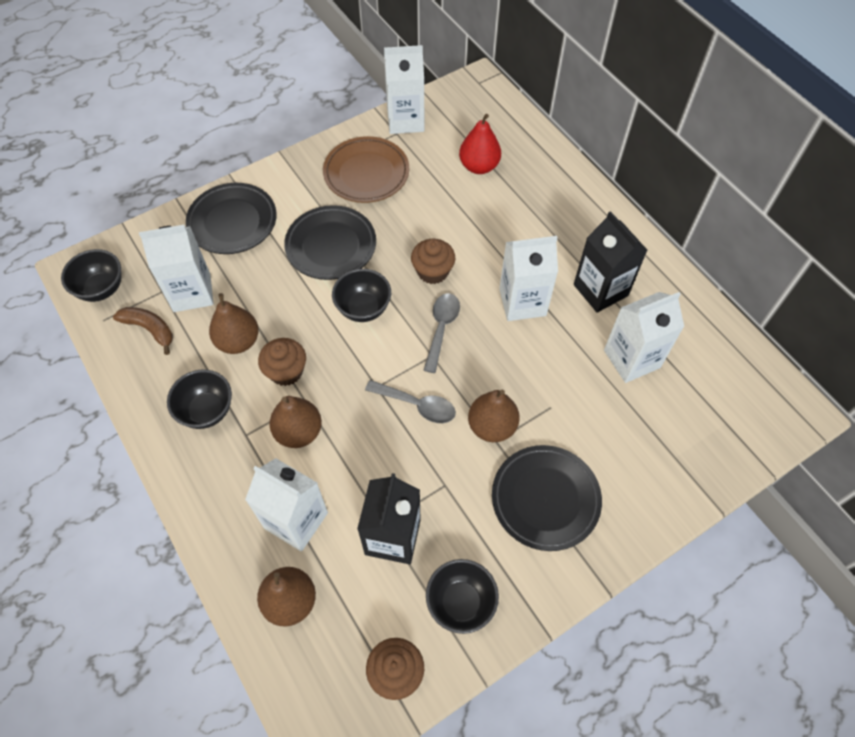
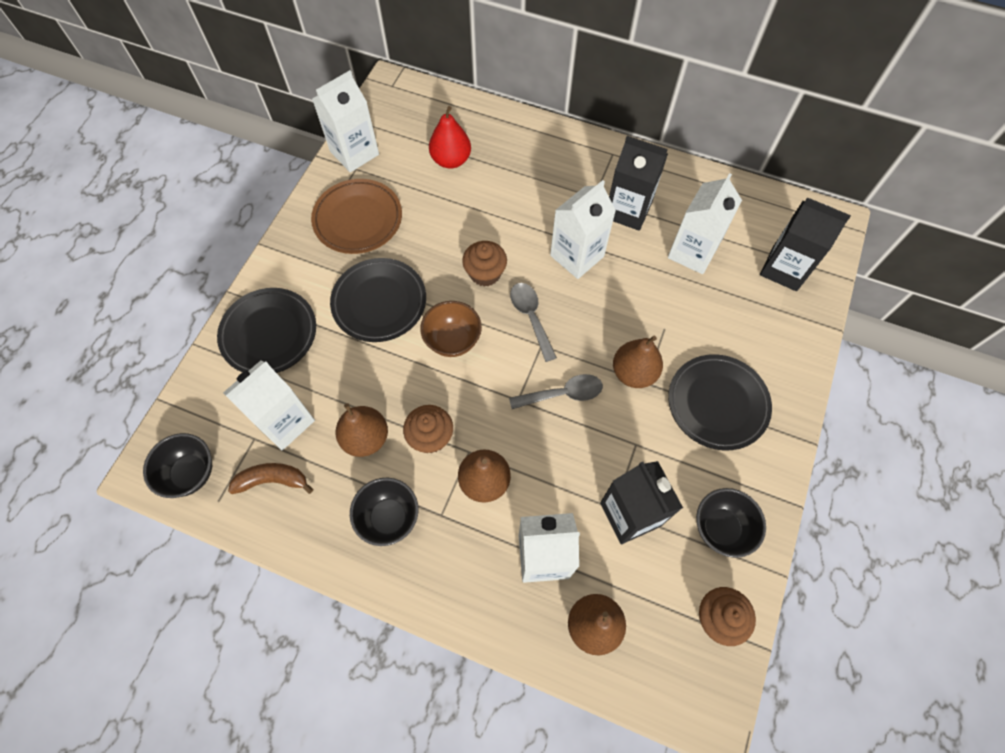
camera: 35 degrees left, 5 degrees up
black bowl [332,269,391,322] -> brown bowl [420,301,482,357]
none -> black carton [760,197,851,291]

